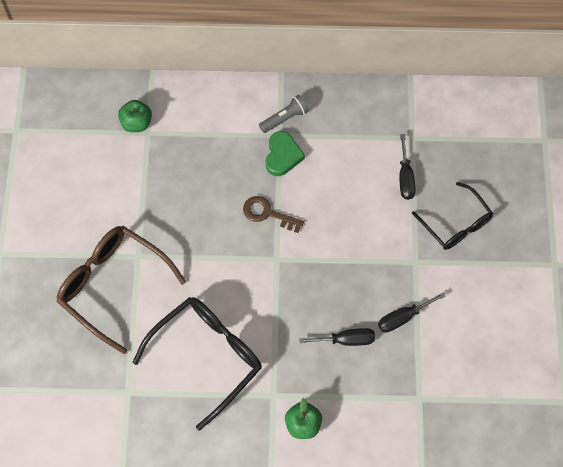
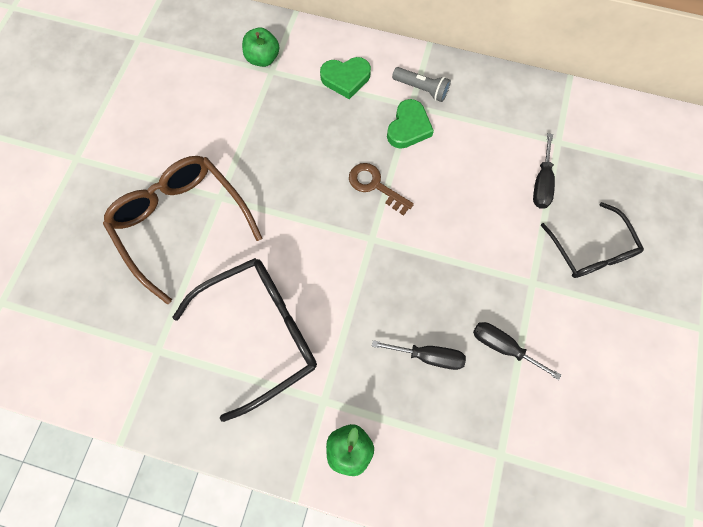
camera: 15 degrees right, 5 degrees up
grey flashlight [259,95,309,133] -> grey flashlight turned 45 degrees clockwise [392,67,451,102]
black screwdriver [378,293,446,332] -> black screwdriver turned 45 degrees clockwise [473,322,561,380]
none -> green heart [320,57,371,99]

